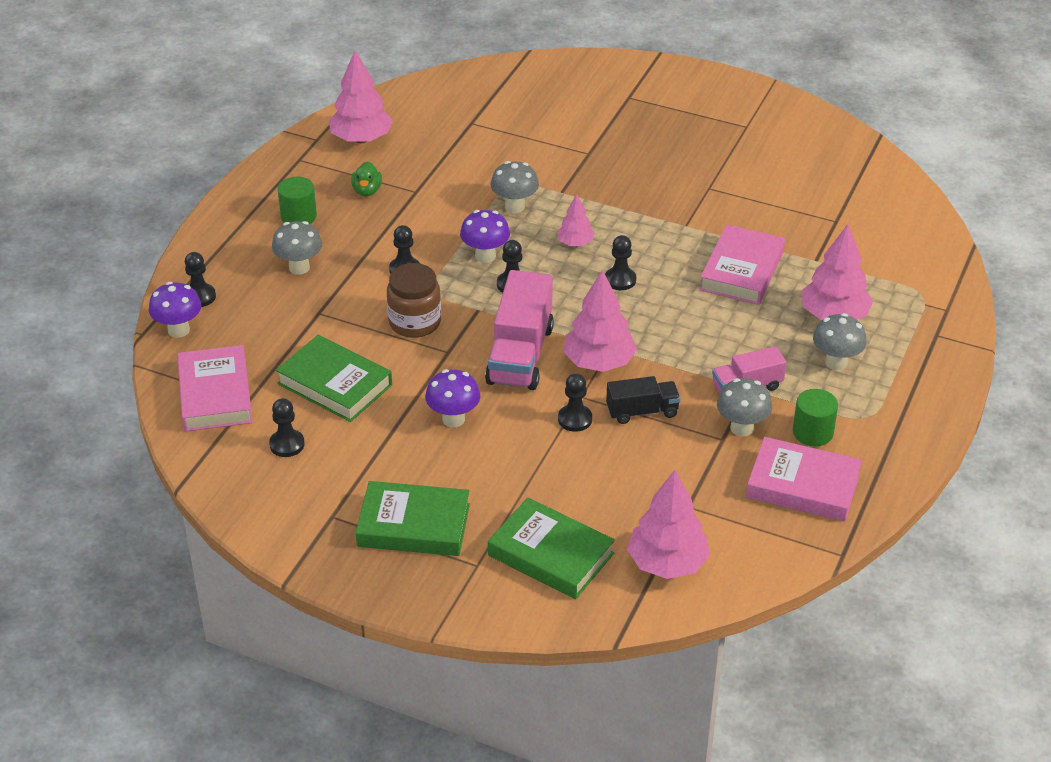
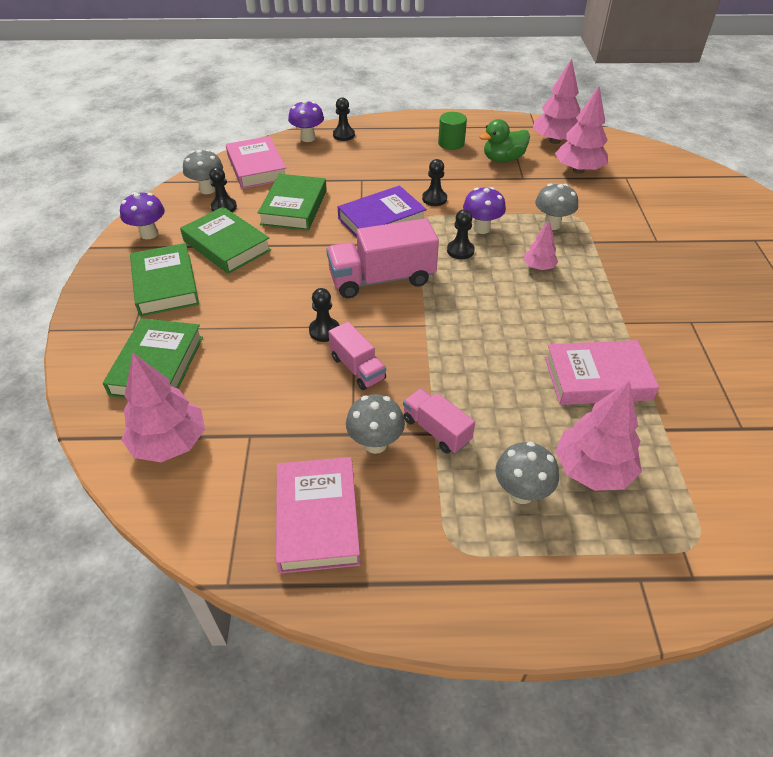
camera: 65 degrees right, 5 degrees up
pink book [177,345,253,432] -> pink book turned 75 degrees counterclockwise [226,136,286,189]
grey mushroom [272,221,322,275] -> grey mushroom moved to [183,149,223,194]
green duck [351,161,382,196] -> green duck [479,119,530,163], size x1.54
brown jar [387,263,441,338] -> purple book [338,185,427,238]
purple mushroom [425,369,480,427] -> purple mushroom moved to [120,192,165,239]
pink tree [563,270,637,372] -> pink tree moved to [555,86,608,174]
black pawn [605,235,636,290] -> none
black truck [606,376,680,424] -> pink truck [328,322,386,390]
green cylinder [793,389,838,446] -> none
none -> green book [180,207,271,274]

